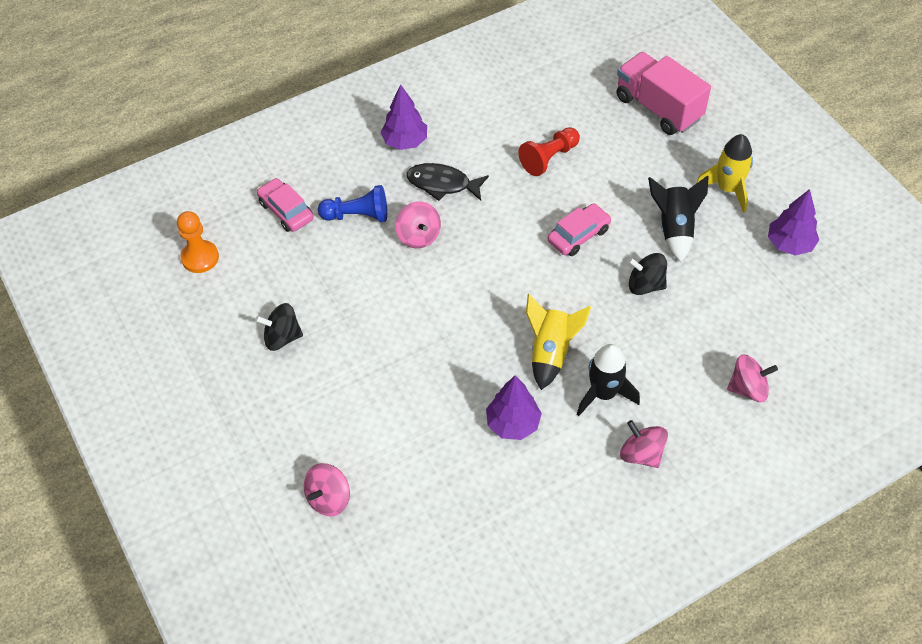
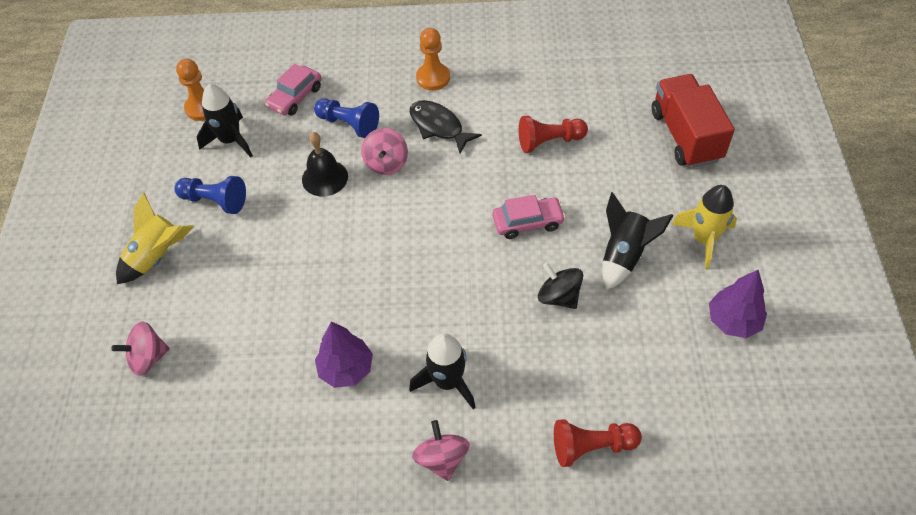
camera: 30 degrees right, 0 degrees up
black spinning top [255,303,303,351] -> blue pawn [174,176,246,214]
pink car [257,178,314,232] -> pink car turned 135 degrees counterclockwise [265,64,321,115]
purple tree [380,84,427,150] -> orange pawn [416,28,450,90]
yellow rocket [526,294,591,390] -> yellow rocket moved to [116,192,194,284]
pink truck [617,52,711,135] -> red truck [652,74,735,168]
pink spinning top [727,354,778,402] -> red pawn [554,419,642,467]
none -> black rocket [196,84,253,157]
none -> black bell [302,132,348,196]

